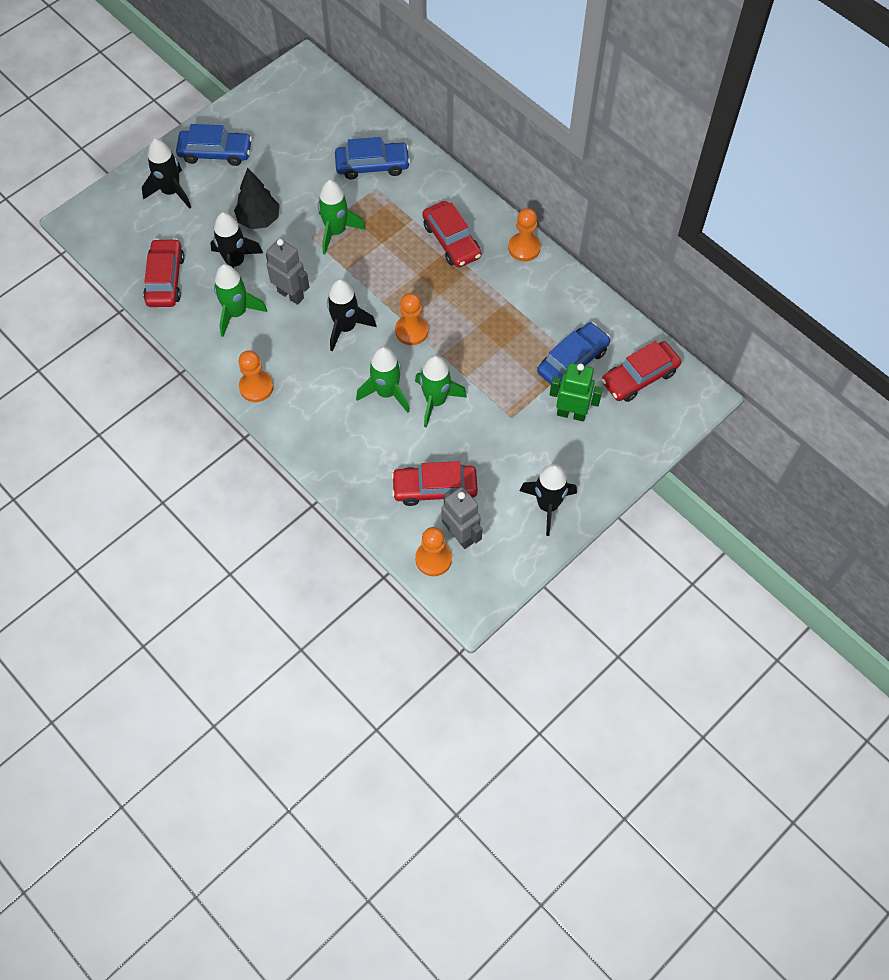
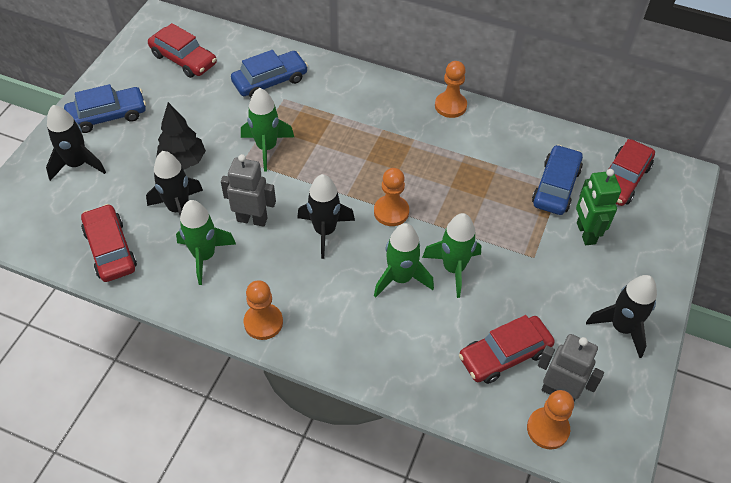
camera: 25 degrees left, 10 degrees down
red car [422,201,481,268] -> red car moved to [148,23,217,78]
green robot [550,363,603,422] -> green robot turned 90 degrees counterclockwise [576,169,621,245]

